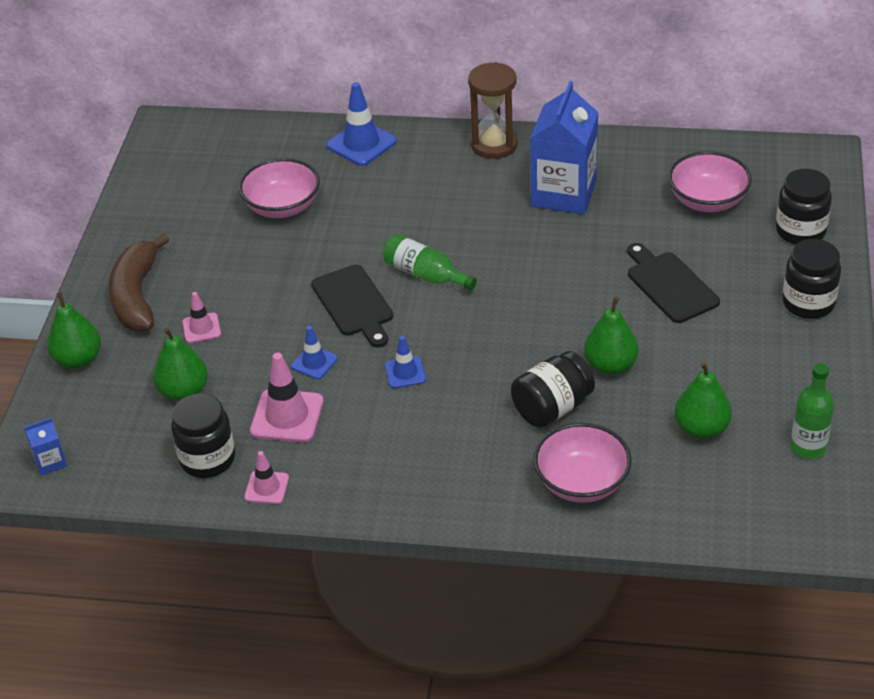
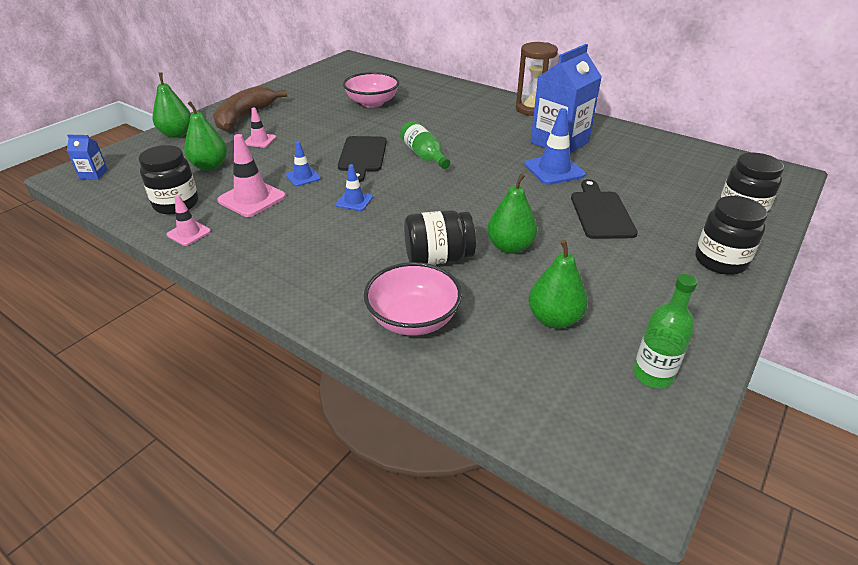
camera: 25 degrees right, 5 degrees down
blue traffic cone [326,82,397,166] -> blue traffic cone moved to [524,108,585,185]
pink bowl [668,151,752,212] -> none

